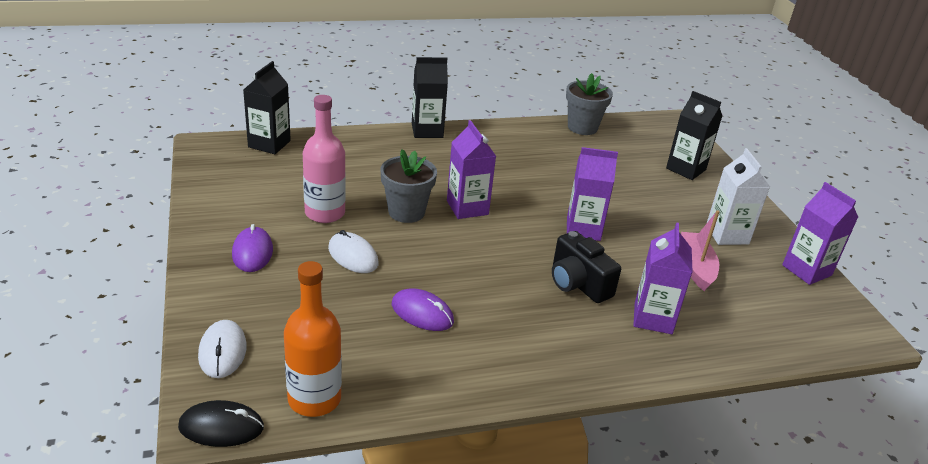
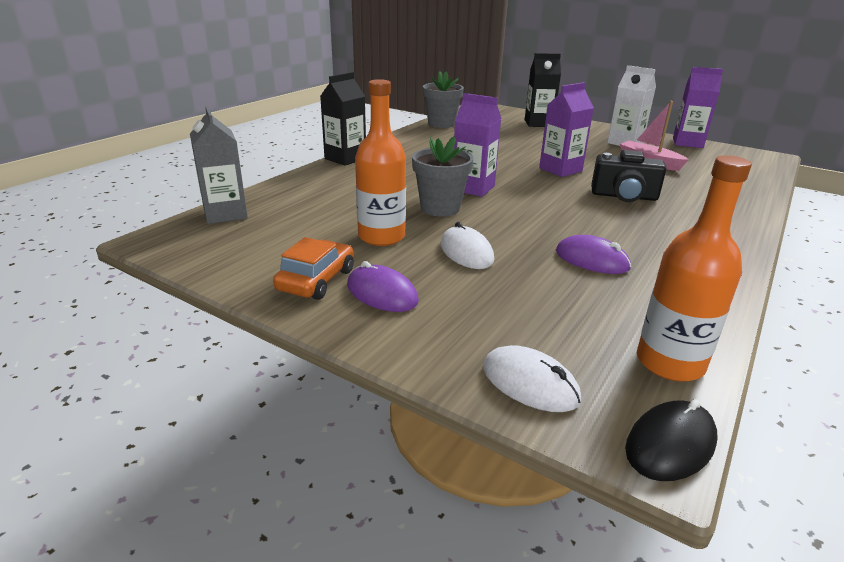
camera: 40 degrees left, 5 degrees down
black carton [243,61,291,154] -> grey carton [190,105,248,224]
pink bottle [303,95,346,223] -> orange bottle [355,79,406,246]
white mouse [328,230,379,273] -> white mouse turned 60 degrees clockwise [441,222,494,269]
purple mouse [392,288,454,331] -> purple mouse turned 45 degrees clockwise [556,235,631,274]
purple carton [633,222,693,334] -> none
none -> orange car [273,237,354,300]

